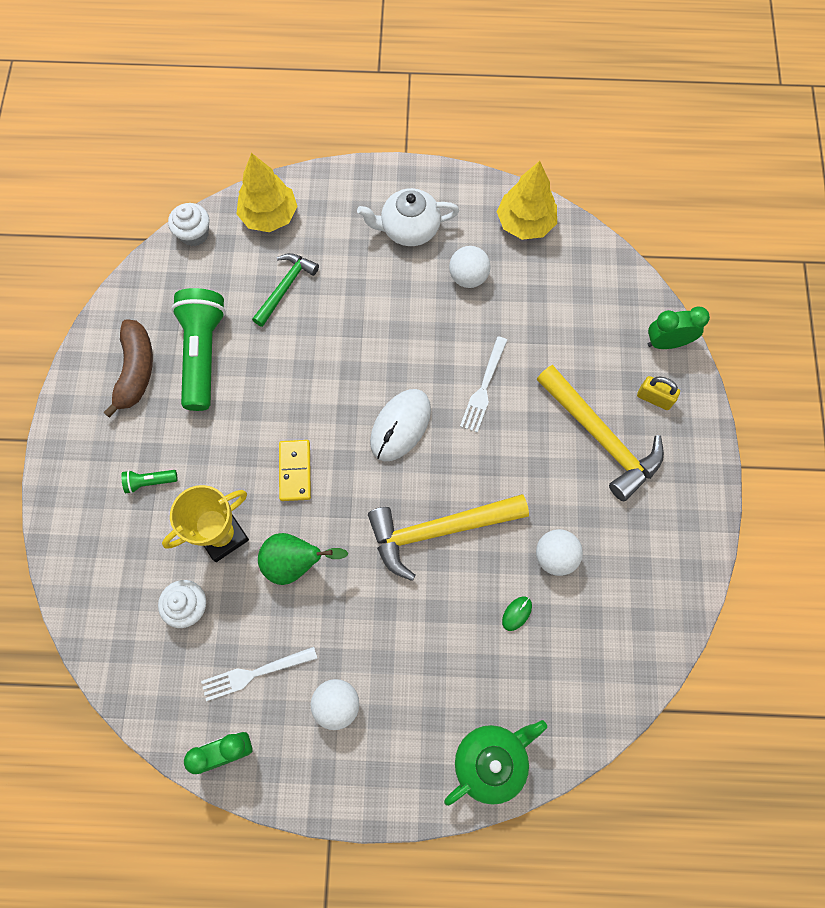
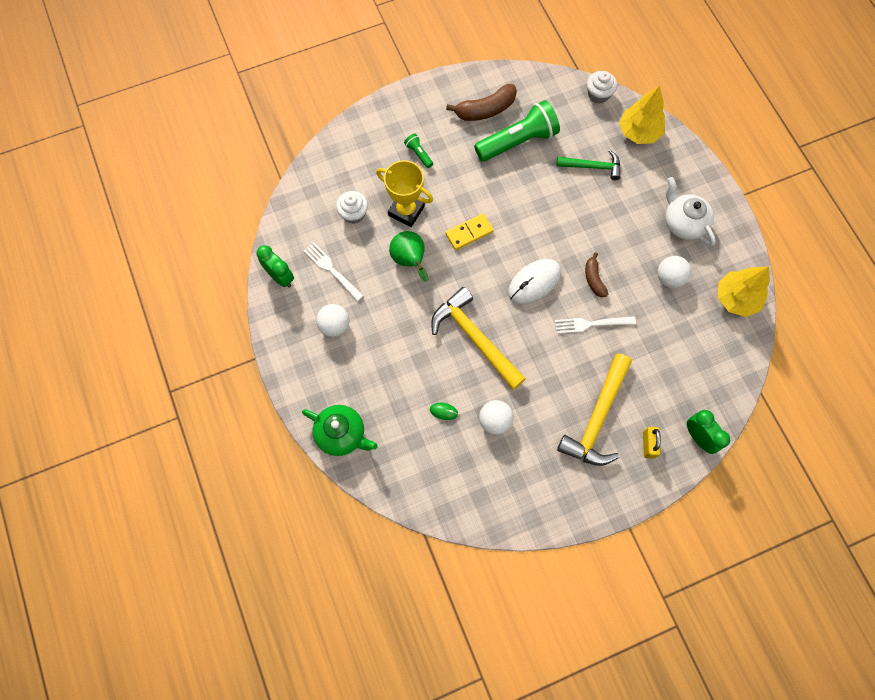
camera: 65 degrees right, 0 degrees up
white mouse [370,389,431,461] -> white mouse turned 45 degrees counterclockwise [508,259,561,304]
none -> brown banana [585,252,608,297]

